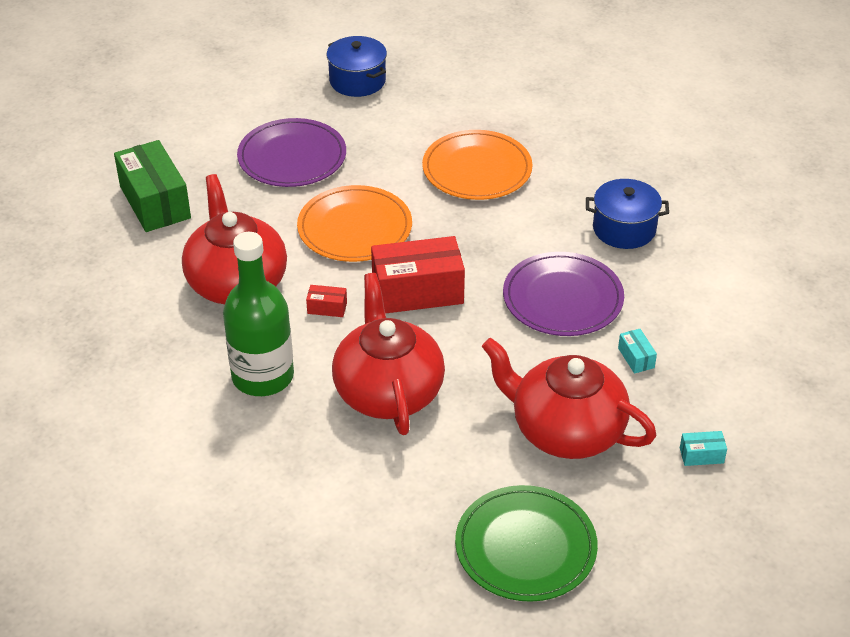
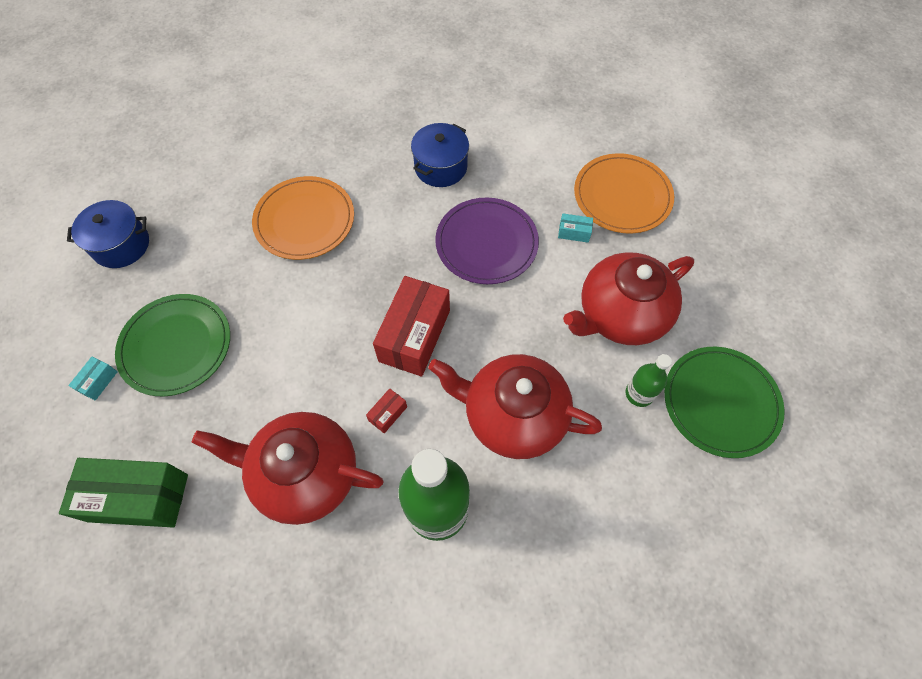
camera: 60 degrees left, 20 degrees up
purple plate [237,118,346,187] -> green plate [115,294,230,396]
orange plate [297,185,412,262] -> orange plate moved to [574,153,674,234]
turquoise box [680,431,727,466] -> turquoise box moved to [68,357,118,401]
none -> green bottle [626,354,672,407]

